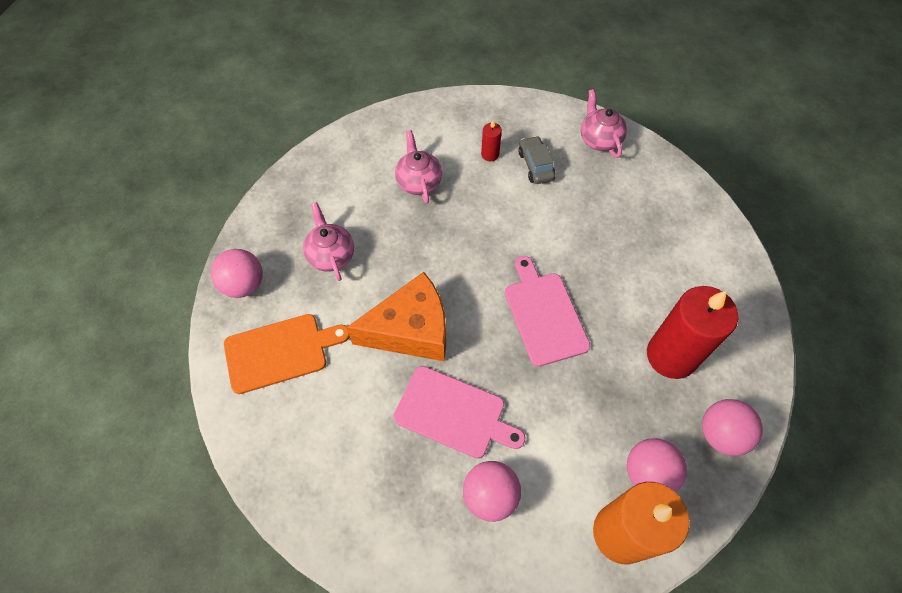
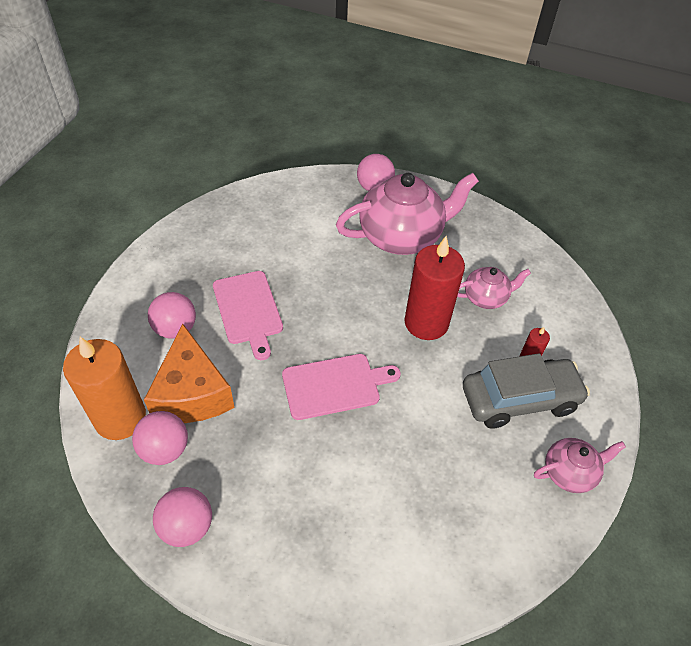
camera: 90 degrees right, 10 degrees down
orange cutting board [224,314,350,394] -> none
pink teapot [303,202,354,281] -> pink teapot [336,173,479,255], size x1.98
orange cheese [346,272,446,361] -> orange cheese moved to [144,324,235,423]
pink cutting board [393,366,525,459] -> pink cutting board turned 45 degrees counterclockwise [213,271,283,360]
grey car [518,136,556,184] -> grey car [463,353,590,429], size x1.94
red candle [647,286,738,379] -> red candle moved to [404,236,465,340]

